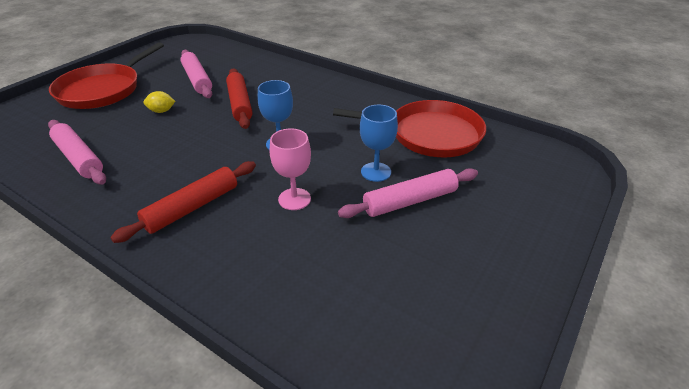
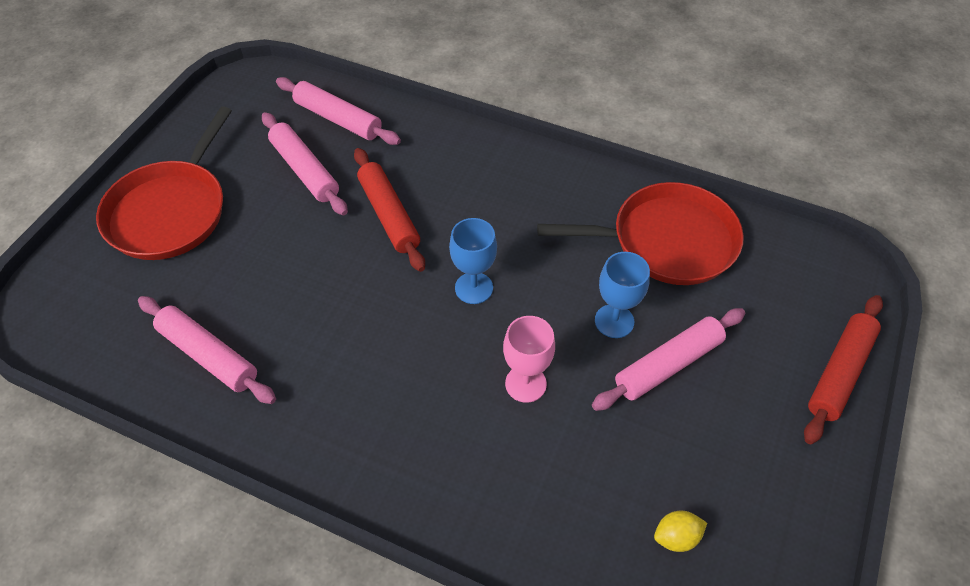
camera: 10 degrees left, 15 degrees up
red rolling pin [110,161,256,243] -> red rolling pin moved to [804,295,883,444]
yellow lemon [144,91,175,113] -> yellow lemon moved to [654,511,707,552]
none -> pink rolling pin [276,77,401,145]

